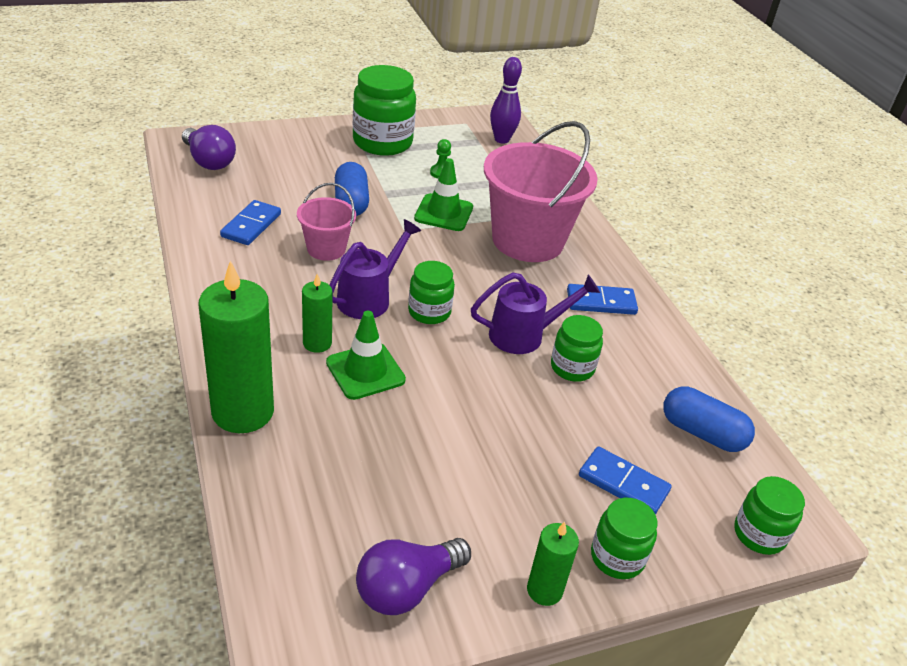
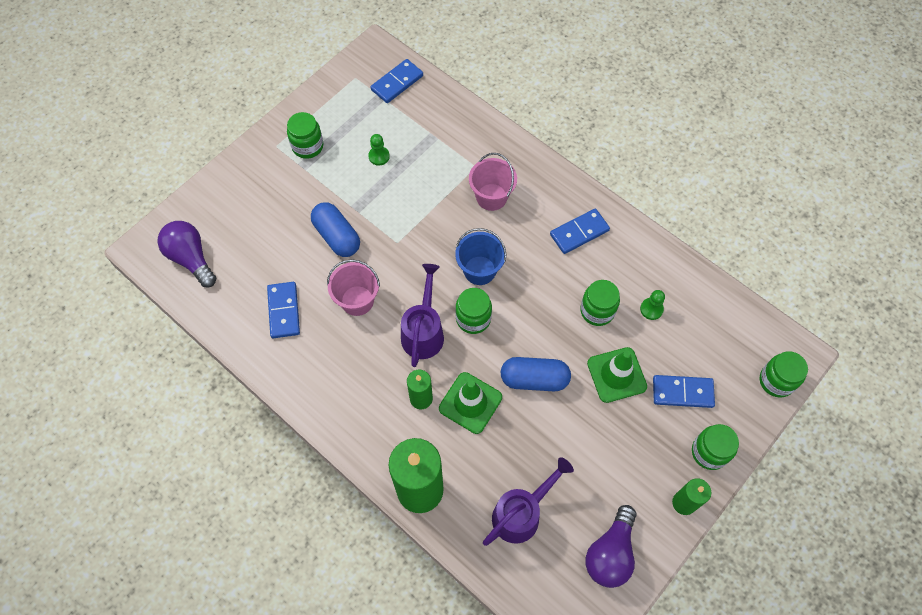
camera: 25 degrees left, 25 degrees up
purple light bulb [182,125,236,170] -> purple light bulb turned 150 degrees counterclockwise [158,221,216,287]
green jar [353,65,416,156] -> green jar [287,112,323,159], size x0.56
green traffic cone [414,158,473,231] -> green traffic cone moved to [587,347,647,403]
purple watering can [471,272,600,354] -> purple watering can moved to [483,457,574,546]
pink bucket [484,121,598,262] -> pink bucket [469,153,517,211], size x0.51
purple bowling pin [490,57,522,144] -> blue domino [371,59,423,103]
blue capsule [663,386,755,452] -> blue capsule moved to [501,357,571,391]
none -> blue bucket [455,228,506,285]
none -> green pawn [640,290,665,320]

